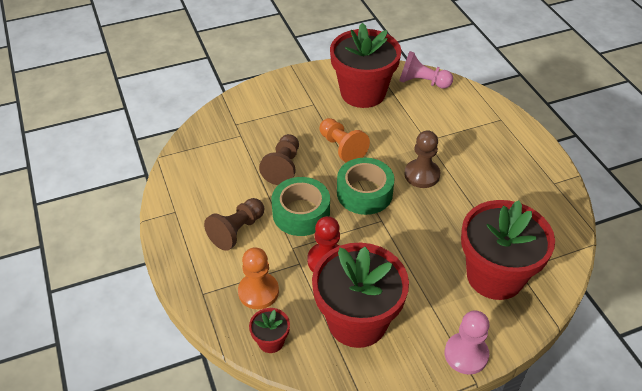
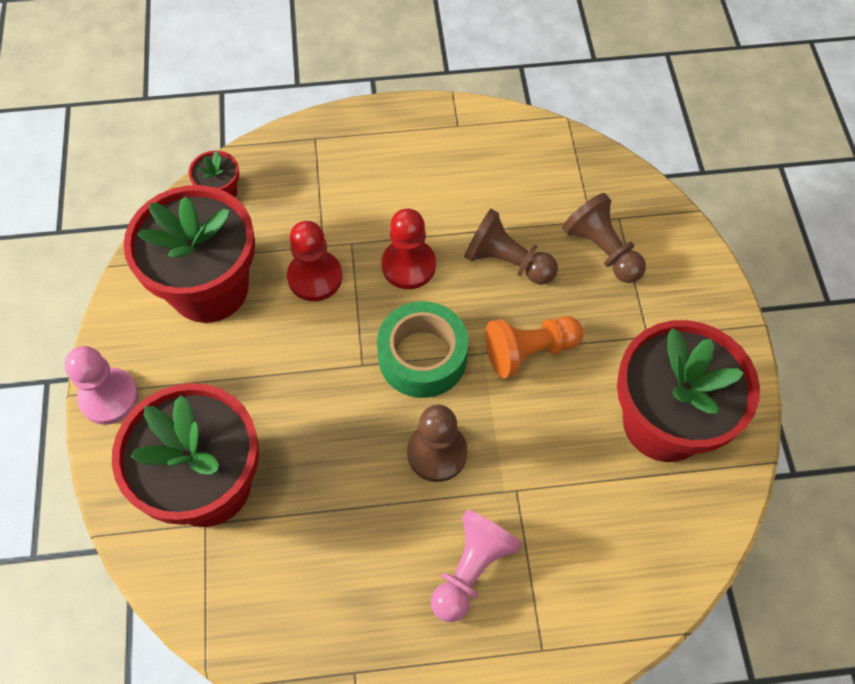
camera: 105 degrees right, 15 degrees up
brown pawn [204,198,264,251] -> brown pawn moved to [562,193,646,283]
orange pawn [238,248,279,309] -> none
green tape [272,177,330,236] -> red pawn [381,208,436,289]
pink pawn [399,51,453,89] -> pink pawn moved to [431,510,522,622]

